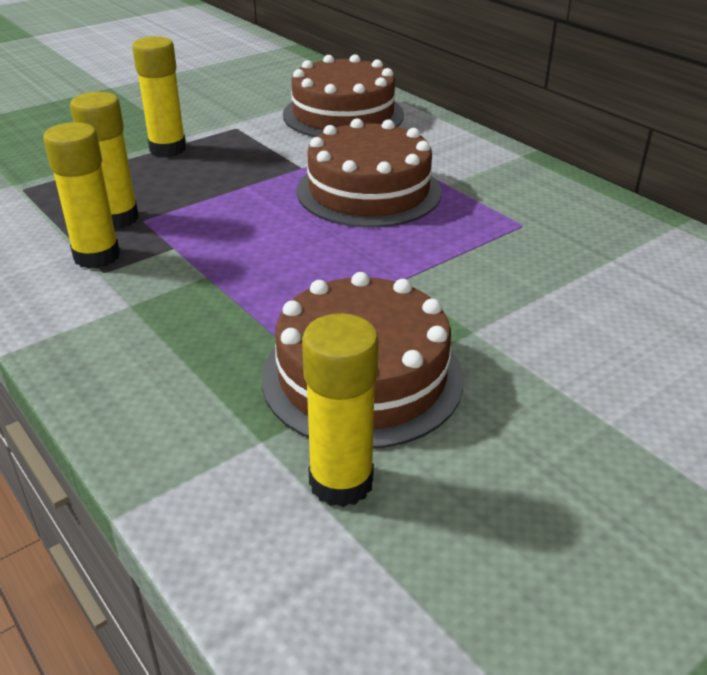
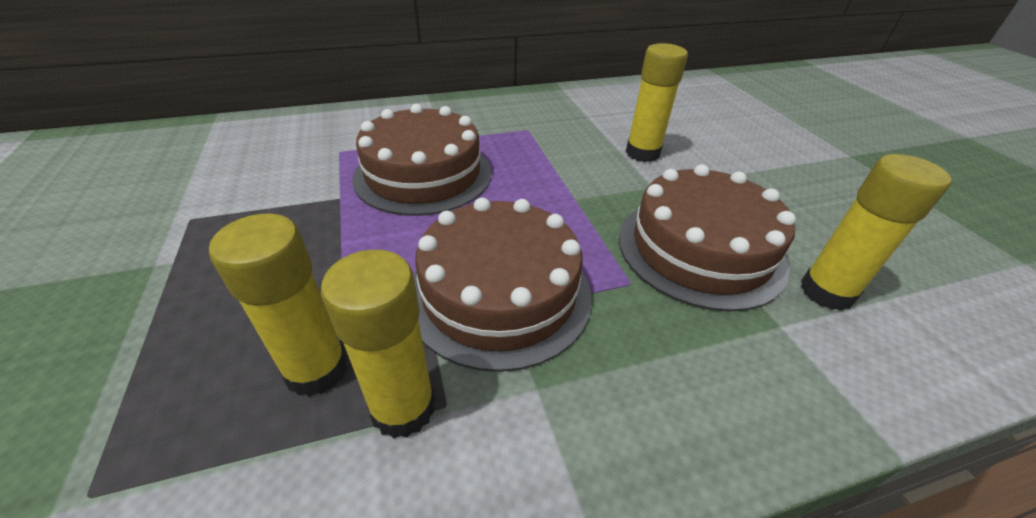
camera: 70 degrees left, 5 degrees up
yellow glue stick [132,36,186,157] -> yellow glue stick moved to [626,43,688,162]
brown cake [283,54,404,137] -> brown cake moved to [413,198,592,372]

